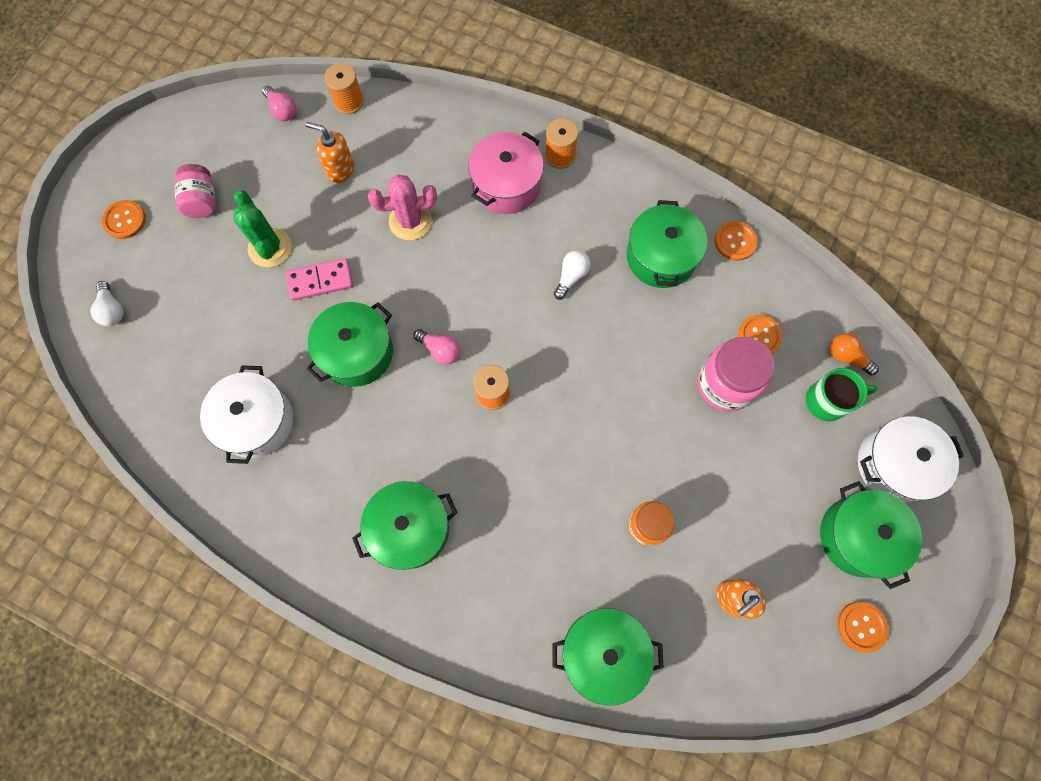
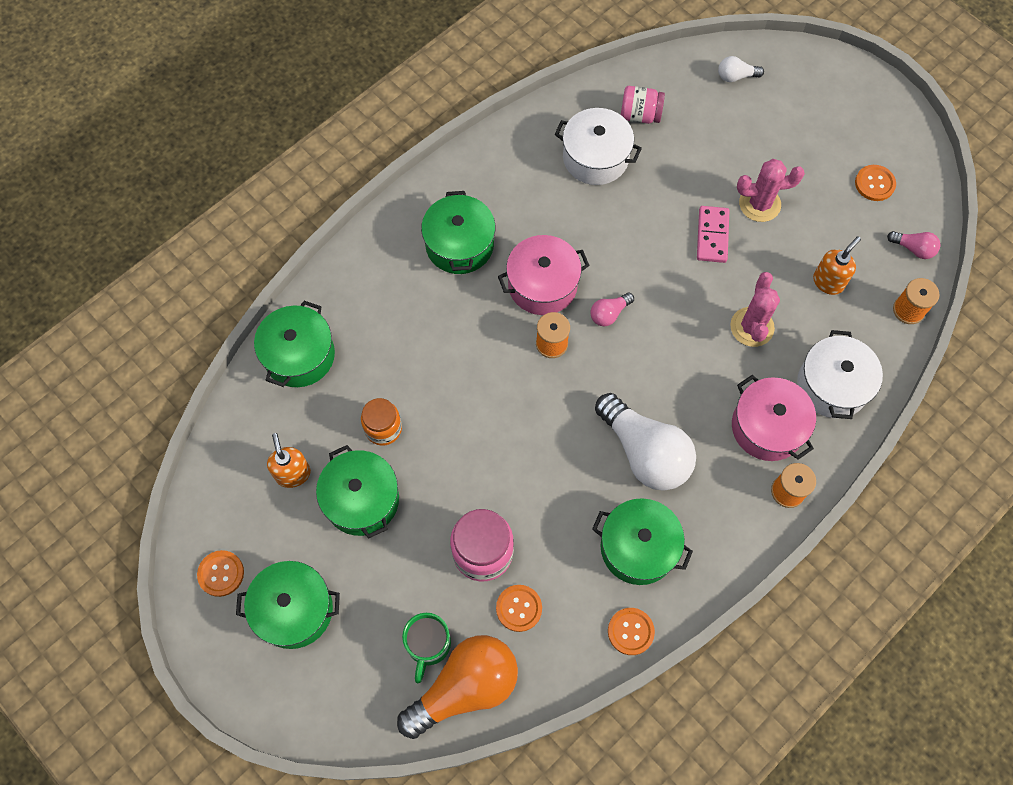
camera: 110 degrees right, 5 degrees down
orange button [102,200,146,239] -> orange button moved to [855,165,896,201]
pink jar [174,164,216,218] -> pink jar moved to [621,86,665,124]
green cactus [233,190,292,267] -> pink cactus [737,159,805,222]
pink light bulb [262,86,296,121] -> pink light bulb turned 135 degrees counterclockwise [887,231,941,259]
green pot [307,302,393,387] -> green pot moved to [316,445,399,538]
white light bulb [554,250,591,300] -> white light bulb [595,393,696,491], size x2.25
orange light bulb [830,333,879,375] -> orange light bulb [397,635,518,739], size x2.25
white pot [858,416,964,503] -> white pot moved to [797,330,883,419]
none -> pink pot [498,235,590,315]

